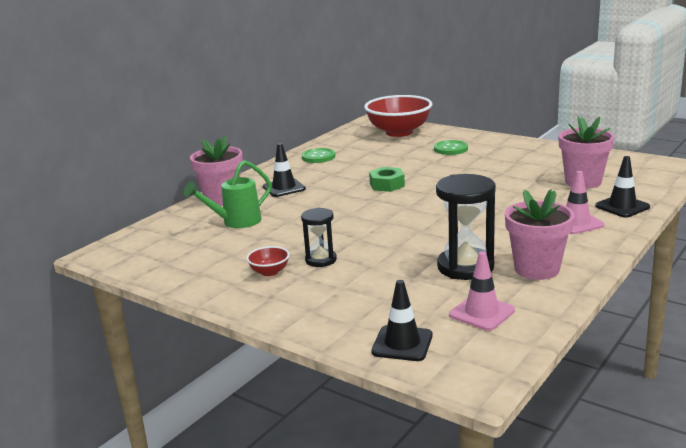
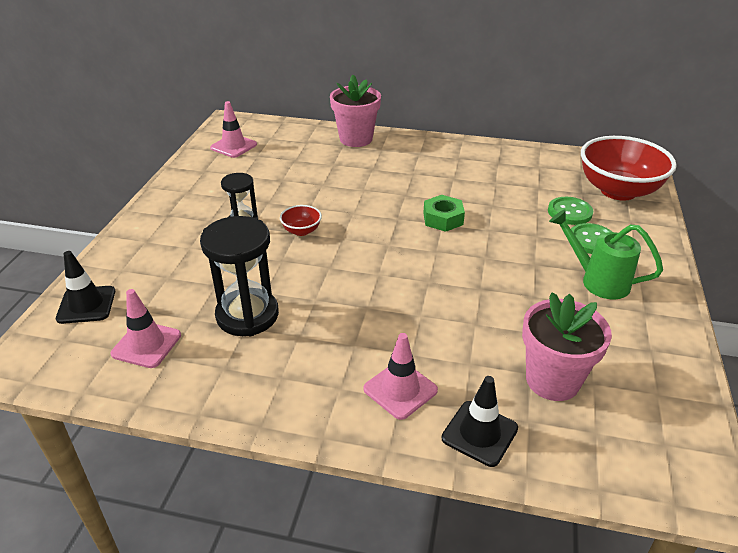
camera: 65 degrees right, 15 degrees up
green watering can [184,160,272,228] -> green watering can moved to [549,209,663,299]
red bowl [246,246,290,276] -> red bowl moved to [280,205,322,236]
black traffic cone [263,143,306,197] -> none
green button [302,148,335,163] -> green button moved to [548,197,593,225]
pink flower pot [505,189,574,280] -> none
none -> pink traffic cone [210,101,257,158]

